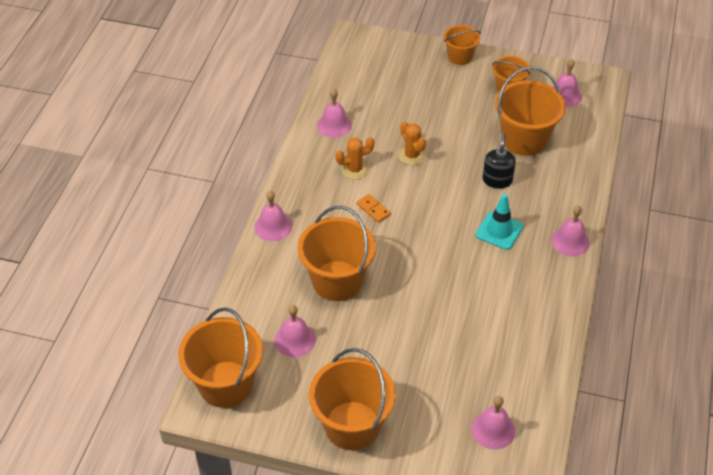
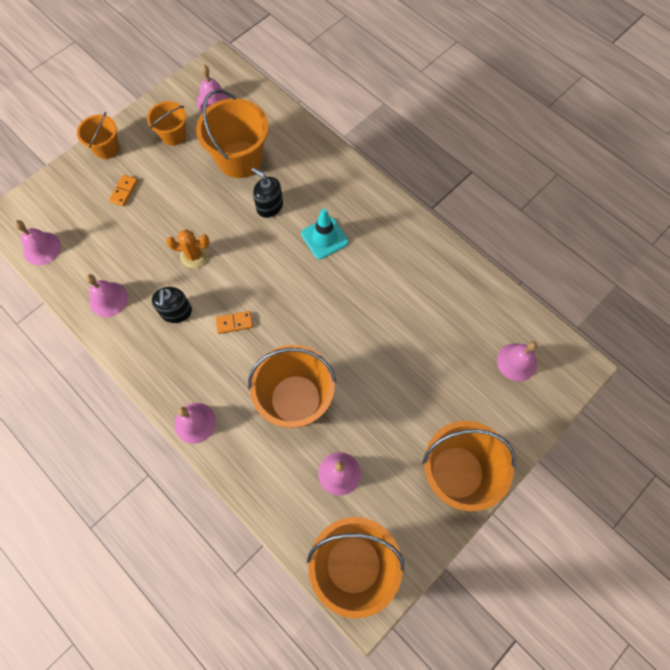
camera: 60 degrees left, 20 degrees up
orange cactus [335,137,374,179] -> black soap dispenser [152,287,192,323]
pink bell [551,205,590,257] -> pink bell moved to [14,220,61,265]
none -> orange domino [109,175,138,206]

